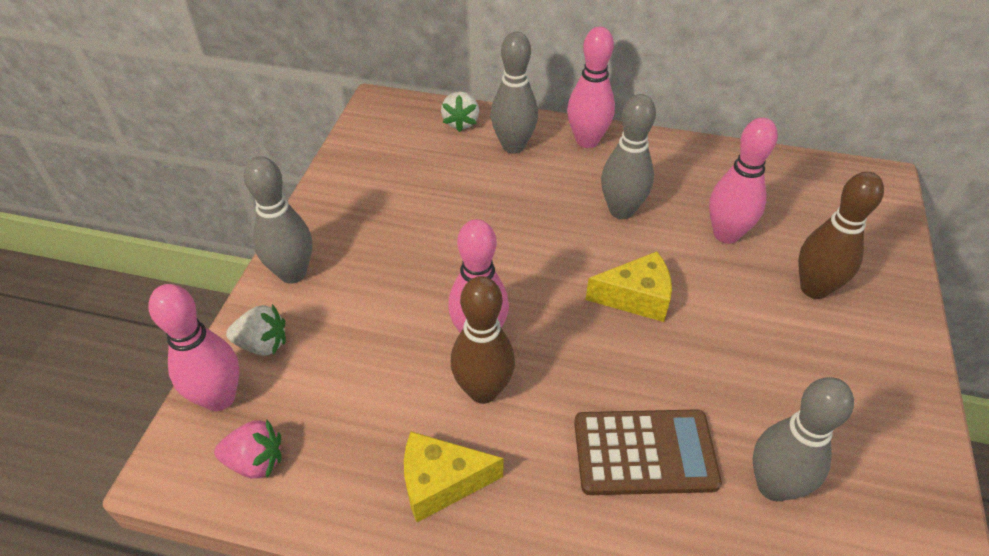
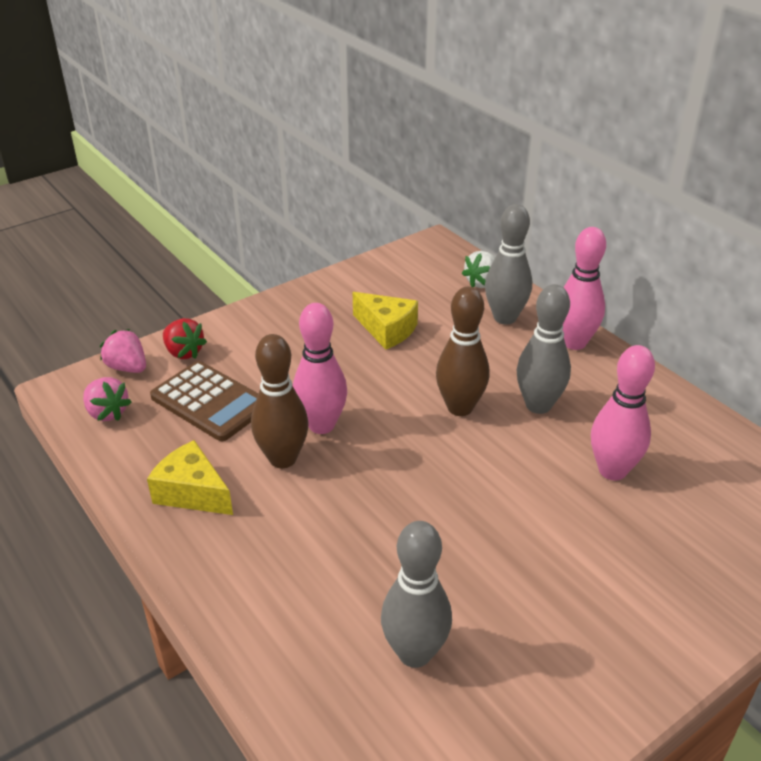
camera: 40 degrees right, 10 degrees down
pink bowling pin [148,284,240,411] -> pink strawberry [100,329,146,373]
white strawberry [226,304,286,356] -> red strawberry [163,318,207,359]
grey bowling pin [244,156,312,284] -> none
brown calculator [574,409,722,495] -> brown calculator moved to [150,361,258,441]
yellow cheese [585,251,672,322] -> yellow cheese moved to [353,292,418,350]
brown bowling pin [798,172,884,299] -> brown bowling pin moved to [436,286,490,416]

